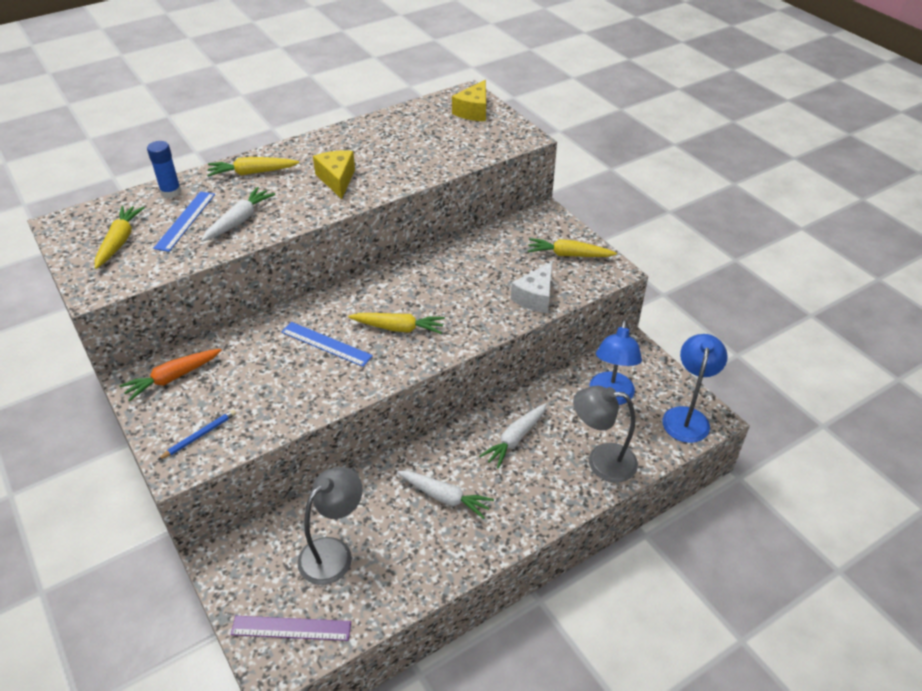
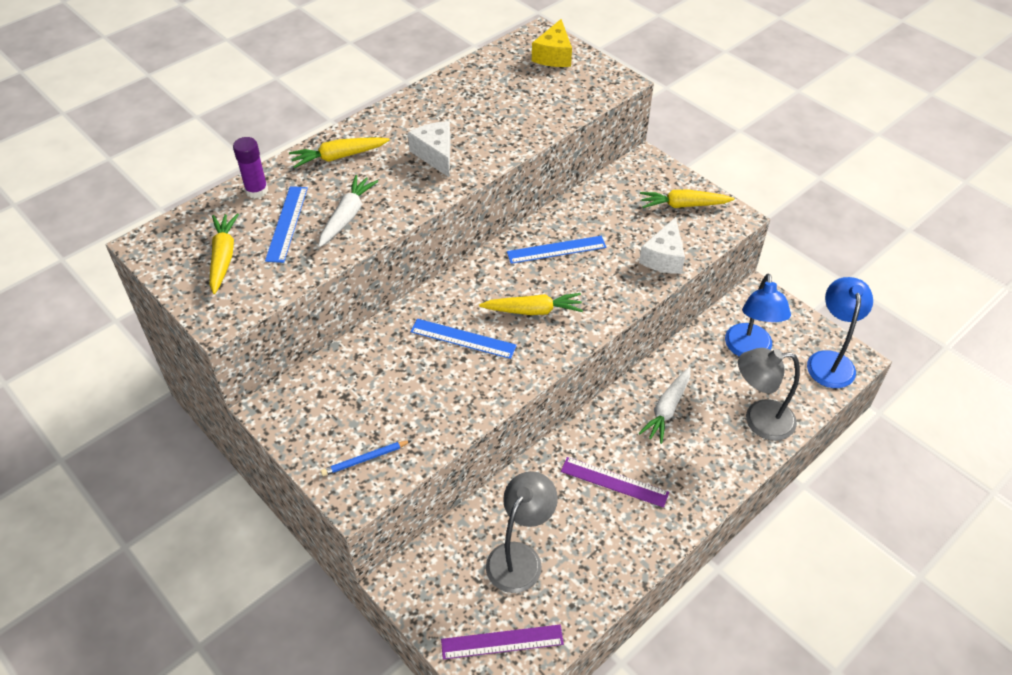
camera: 10 degrees left, 5 degrees up
orange carrot [120,349,222,401] -> none
blue glue stick [147,141,181,198] -> purple glue stick [233,137,268,198]
blue pencil [158,409,236,460] -> blue pencil turned 150 degrees counterclockwise [321,440,412,476]
yellow cheese [313,150,355,199] -> white cheese [408,121,451,177]
white carrot [397,471,494,519] -> purple ruler [561,457,669,508]
none -> blue ruler [507,236,606,264]

